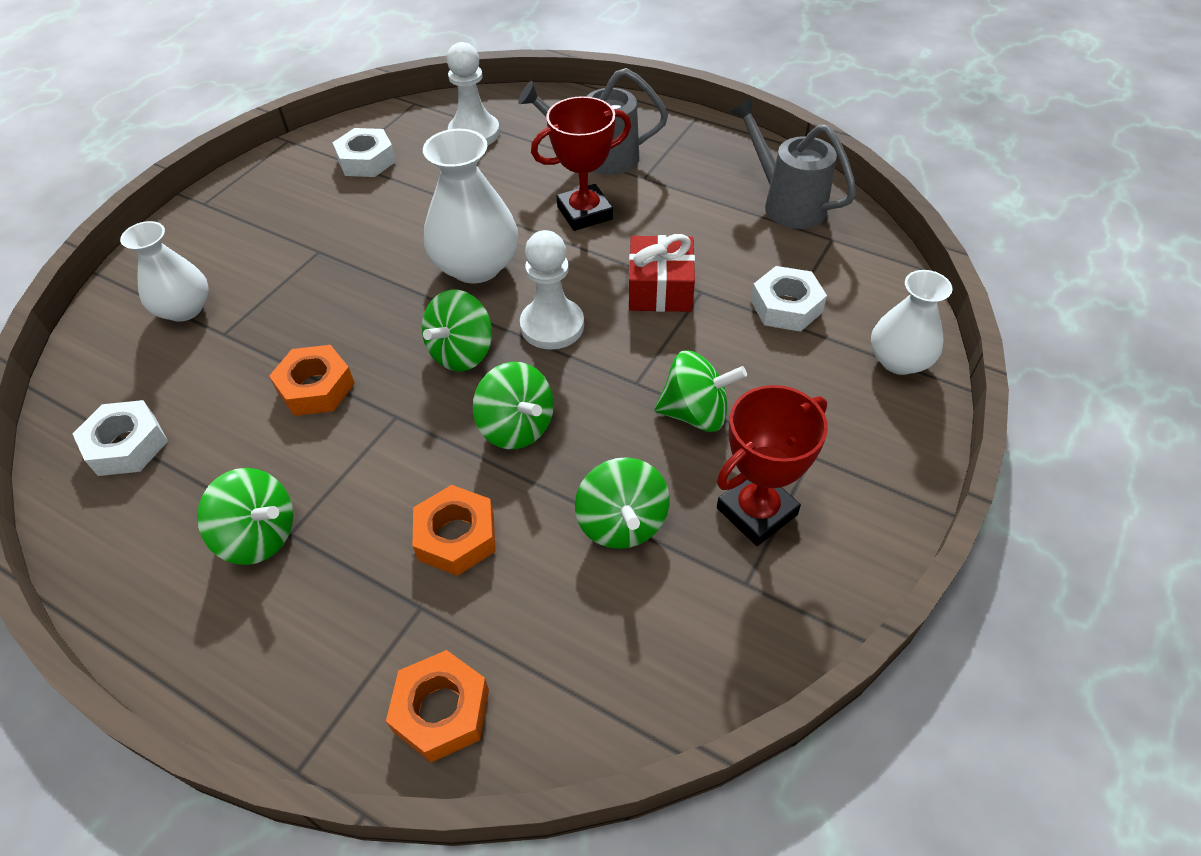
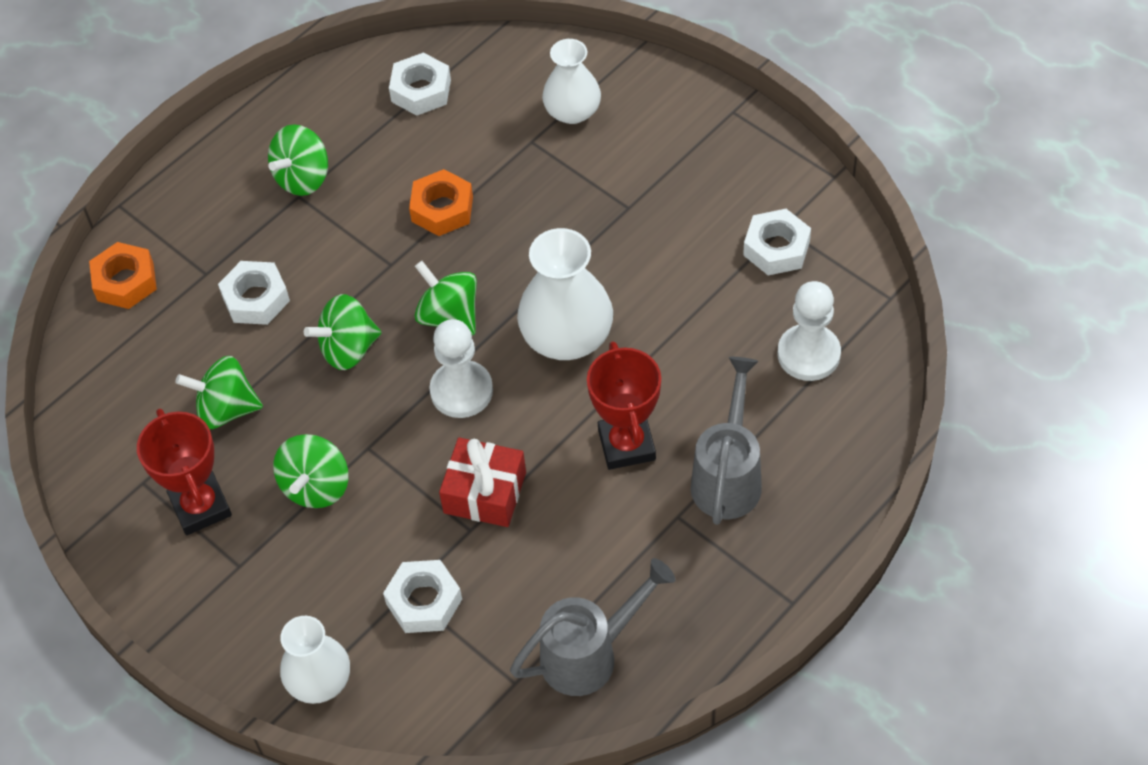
camera: 105 degrees right, 5 degrees up
orange nut [413,485,496,576] -> white nut [218,261,290,325]

